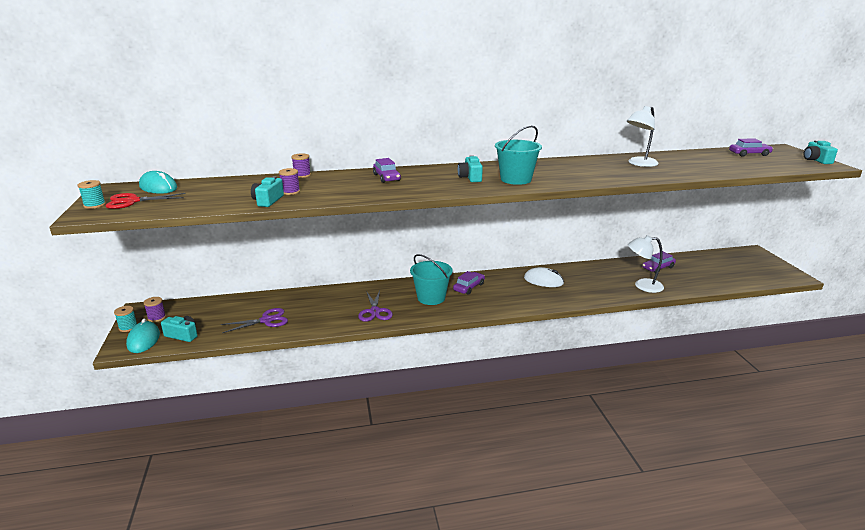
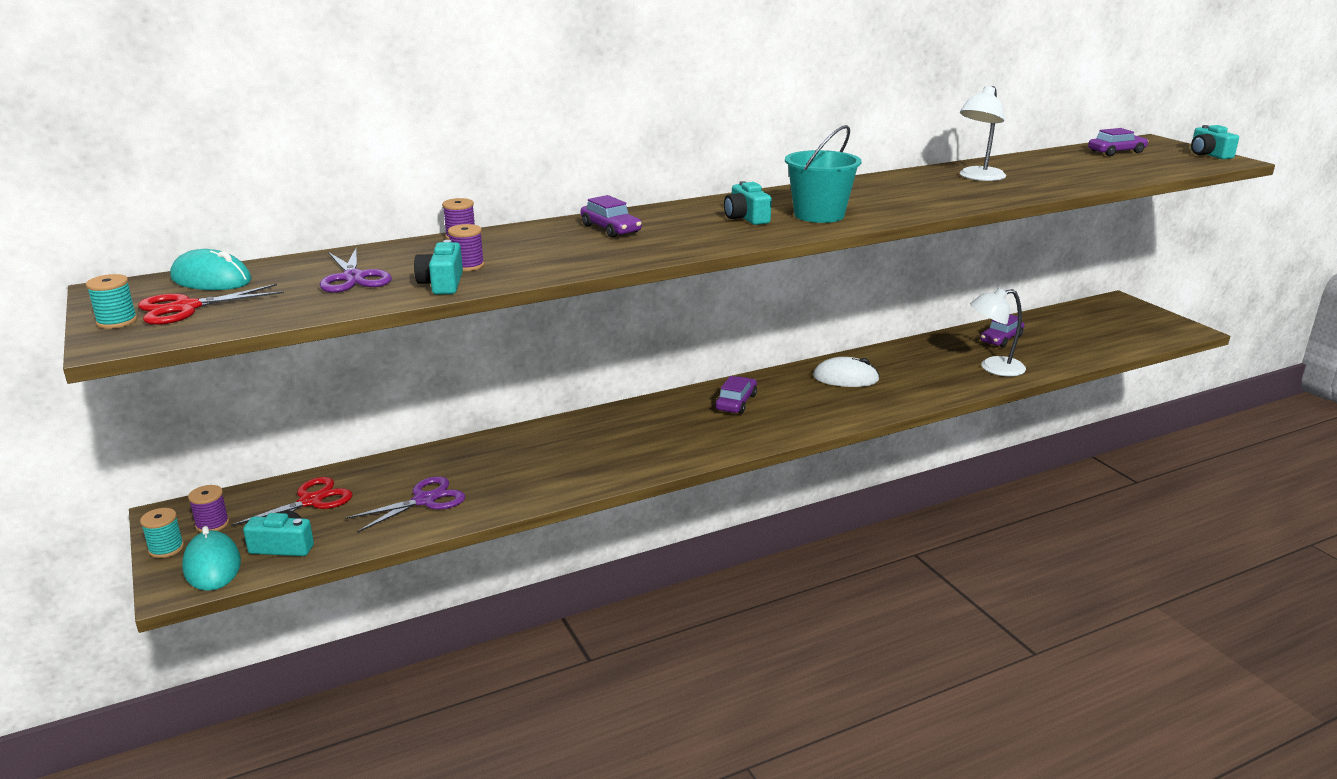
camera: 15 degrees left, 0 degrees up
purple scissors [358,290,393,322] -> purple scissors moved to [320,247,392,293]
turquoise bucket [410,254,453,305] -> none
none -> red scissors [231,477,353,526]

